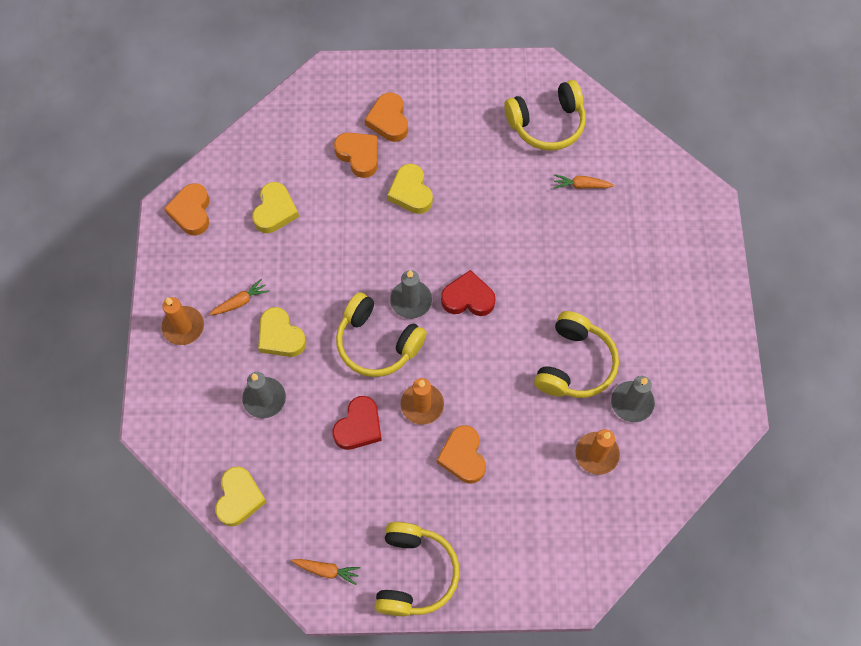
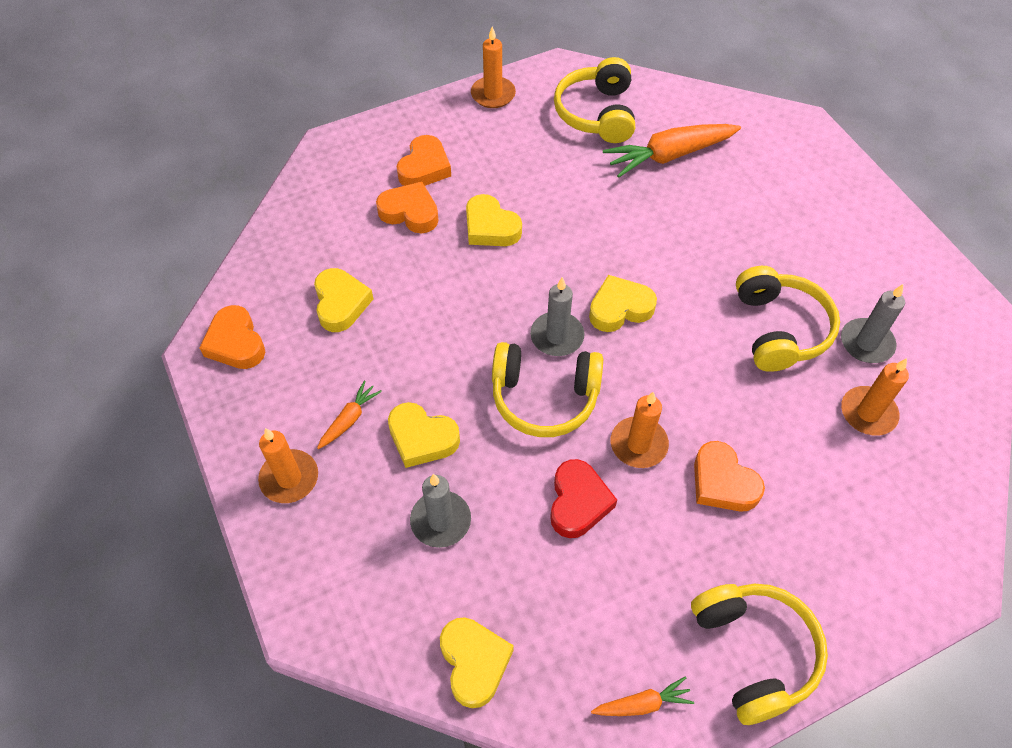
camera: 25 degrees left, 10 degrees down
orange heart [365,93,408,142] -> orange heart turned 120 degrees counterclockwise [397,135,451,186]
red heart [441,270,496,316] -> yellow heart [589,275,657,332]
yellow headphones [504,80,586,151] -> yellow headphones turned 135 degrees clockwise [554,57,635,143]
orange carrot [554,174,615,189] -> orange carrot [603,124,741,178], size x2.01
none -> orange candle [471,26,516,108]

